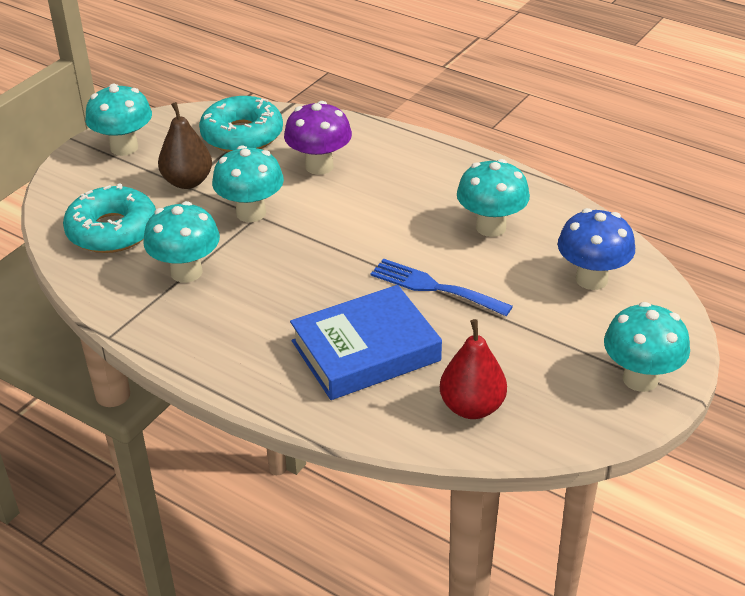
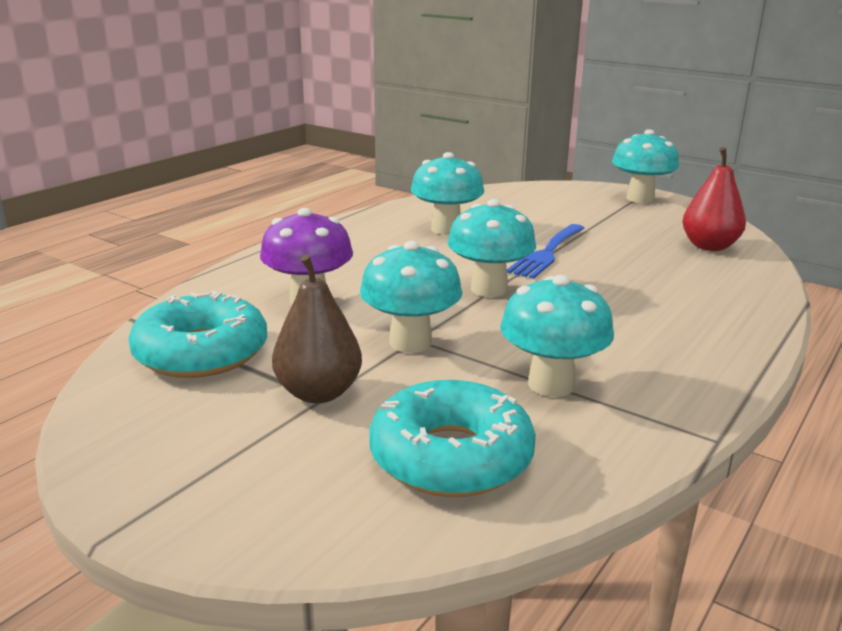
camera: 90 degrees left, 15 degrees down
turquoise mushroom [85,84,152,156] -> turquoise mushroom moved to [447,199,536,297]
blue book [290,285,442,400] -> none
blue mushroom [558,208,635,290] -> none

